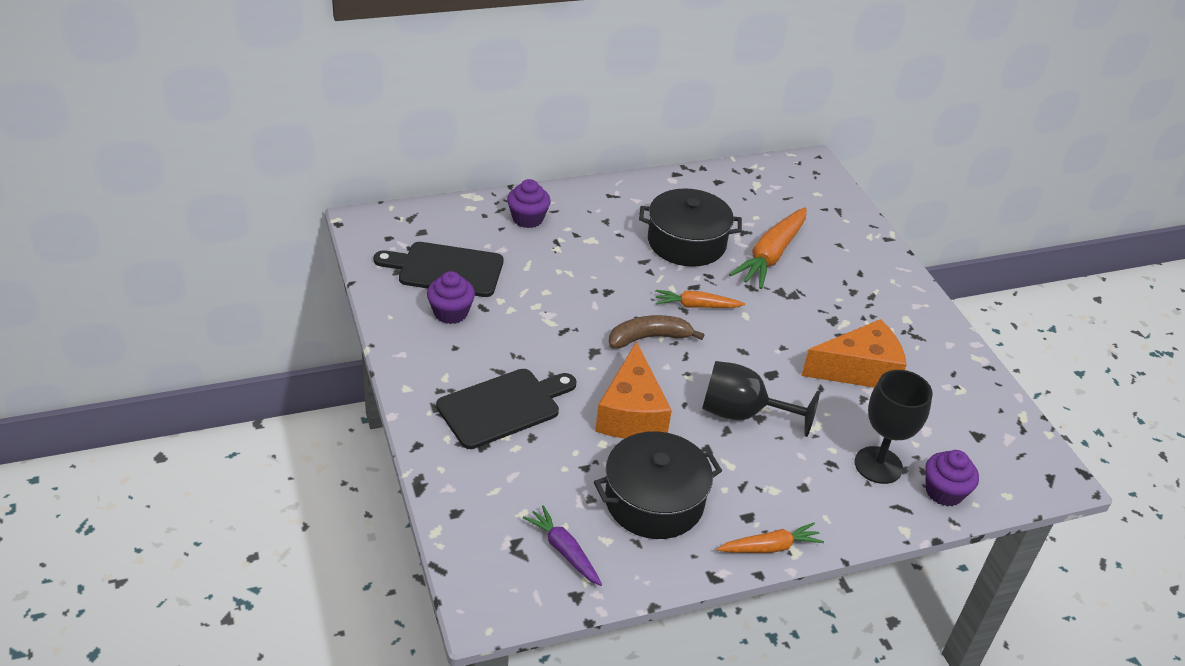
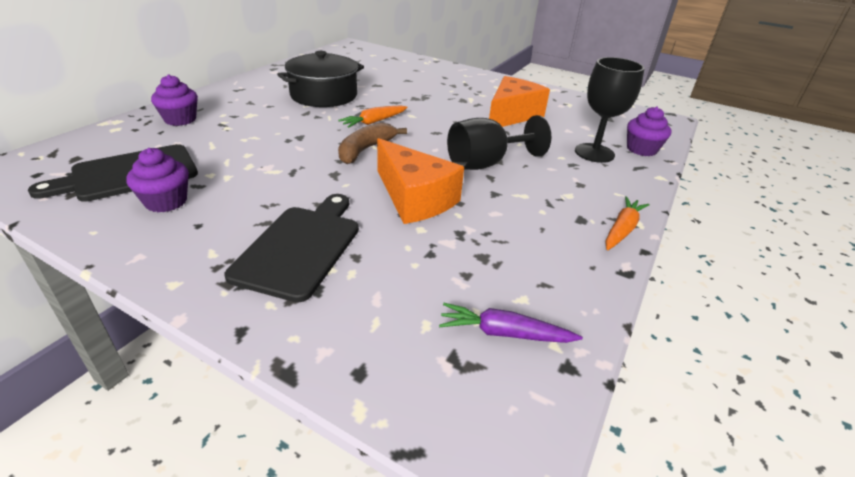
camera: 40 degrees left, 5 degrees down
black pot [594,432,722,539] -> none
orange carrot [729,207,806,289] -> none

